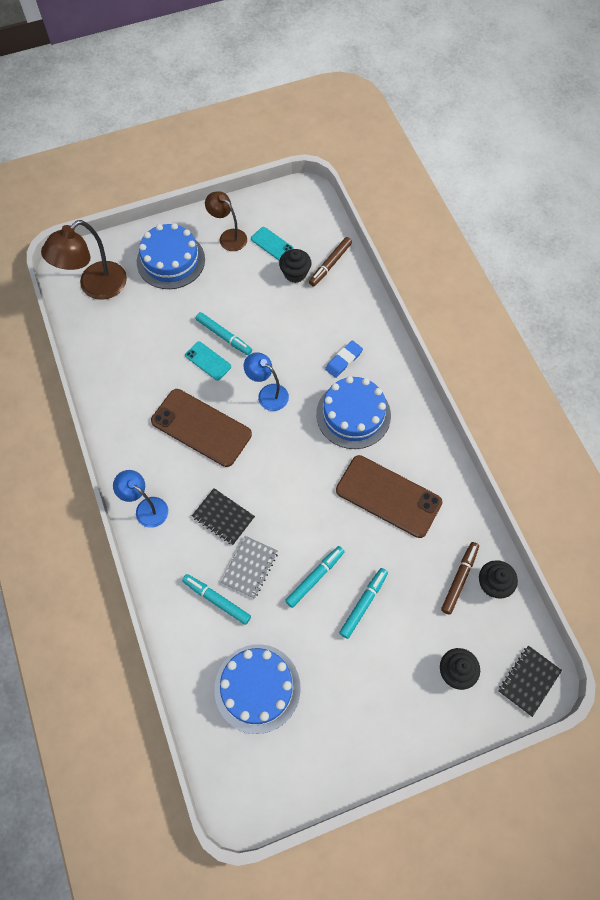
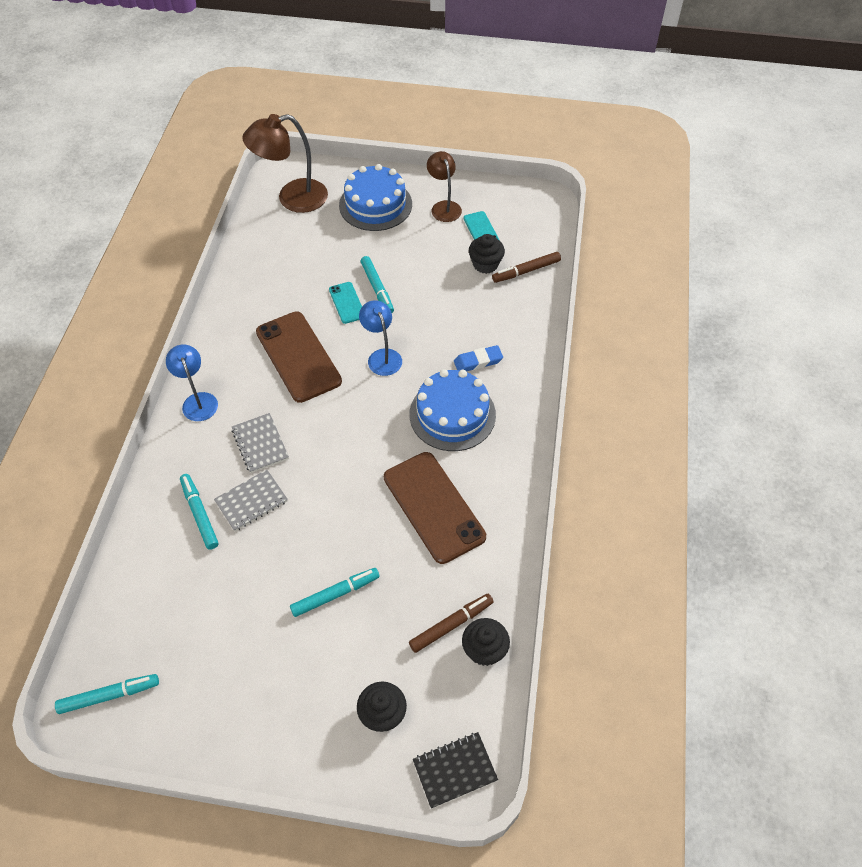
camera: 30 degrees right, 10 degrees down
black notebook [192,488,255,545] -> grey notebook [232,413,289,473]
blue cake [214,644,301,734] -> none
turquoise marker [285,546,345,608] -> turquoise marker moved to [55,674,159,714]

